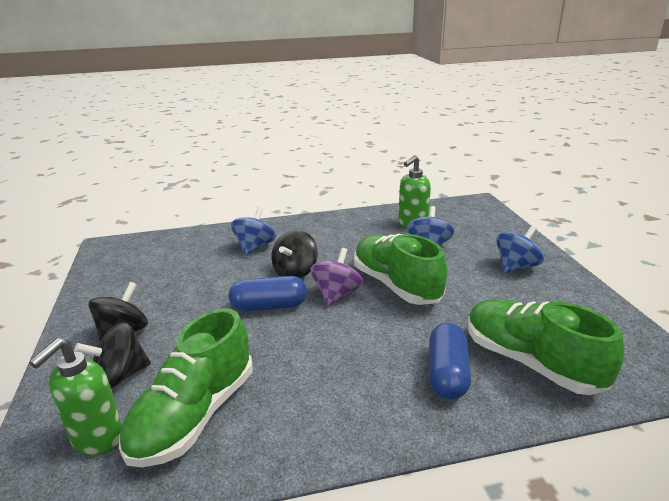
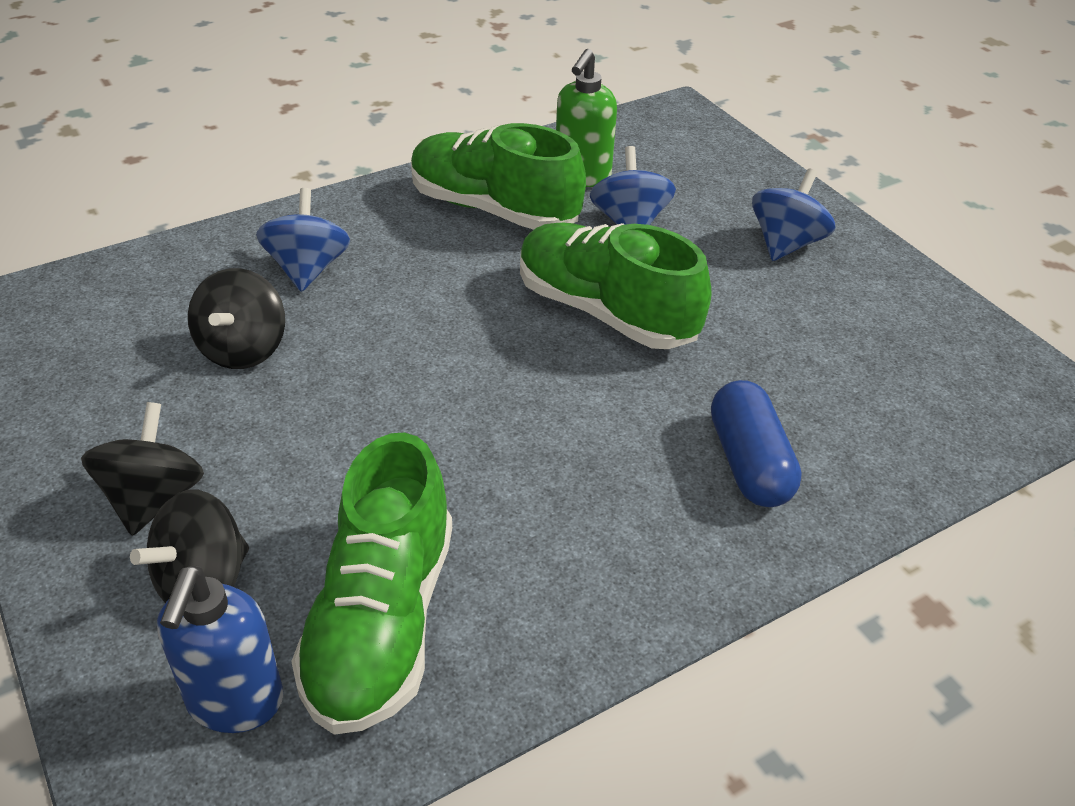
camera: 20 degrees left, 15 degrees up
green soap dispenser [29,338,122,455] -> blue soap dispenser [157,565,283,733]
blue capsule [229,276,307,312] -> none
black spinning top [271,230,318,278] -> black spinning top moved to [188,268,285,369]
purple spinning top [310,248,363,307] -> none
green shoe [468,299,625,395] -> green shoe moved to [411,123,586,230]

